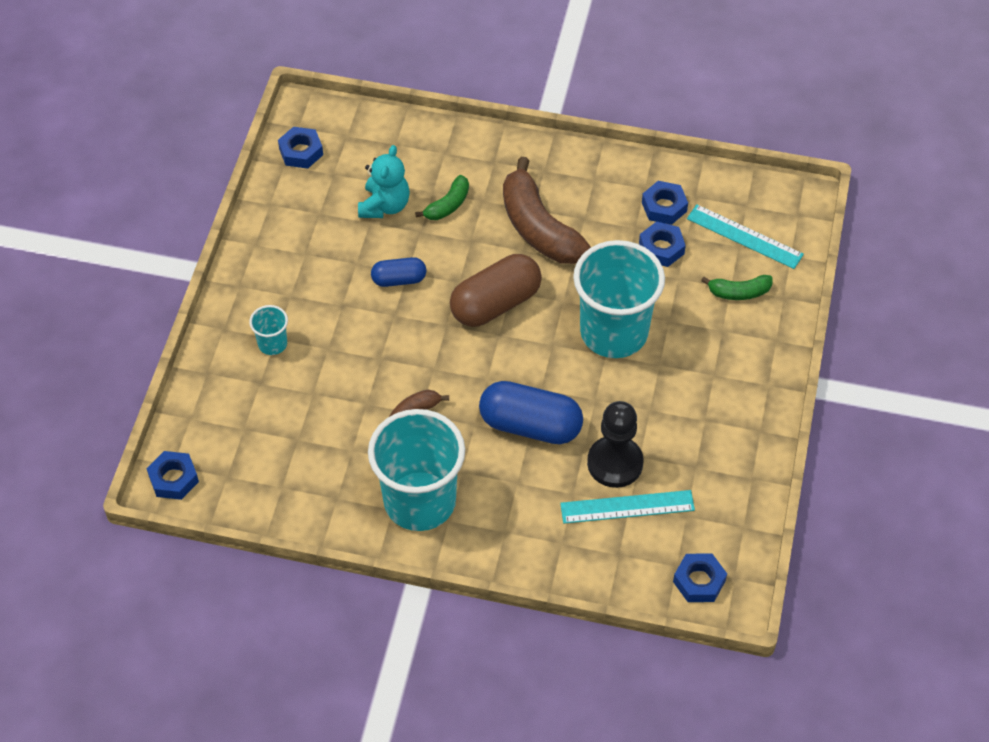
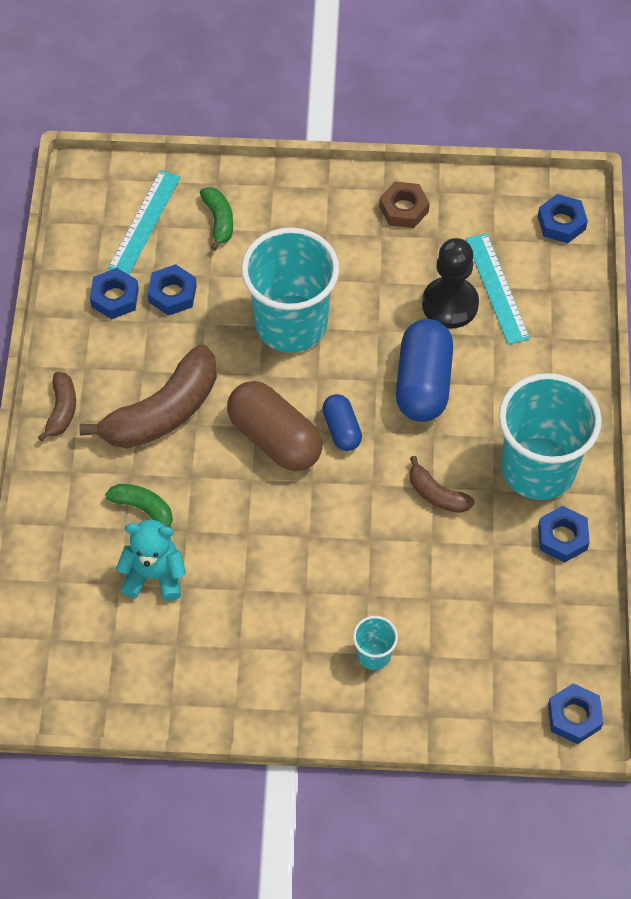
camera: 100 degrees left, 5 degrees up
blue nut [278,127,323,169] -> blue nut moved to [538,506,590,563]
blue capsule [371,257,426,287] -> blue capsule moved to [322,394,362,451]
none -> brown banana [38,372,76,441]
none -> brown nut [379,181,430,228]

